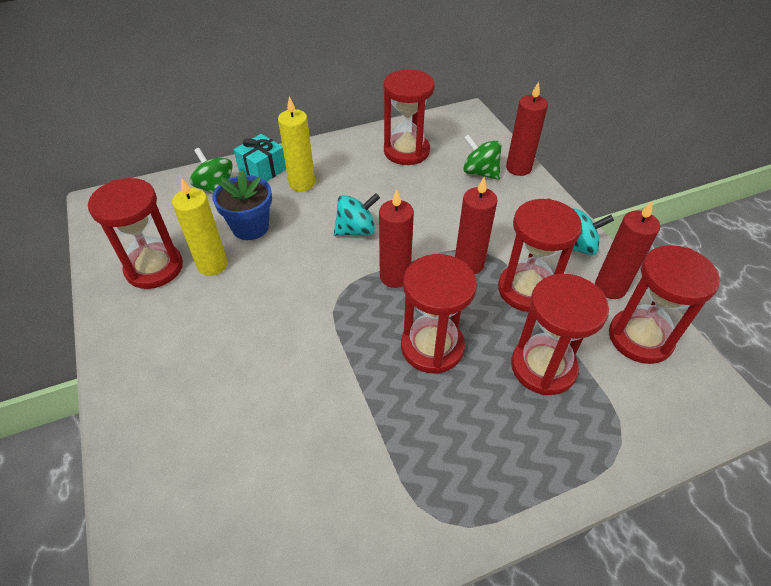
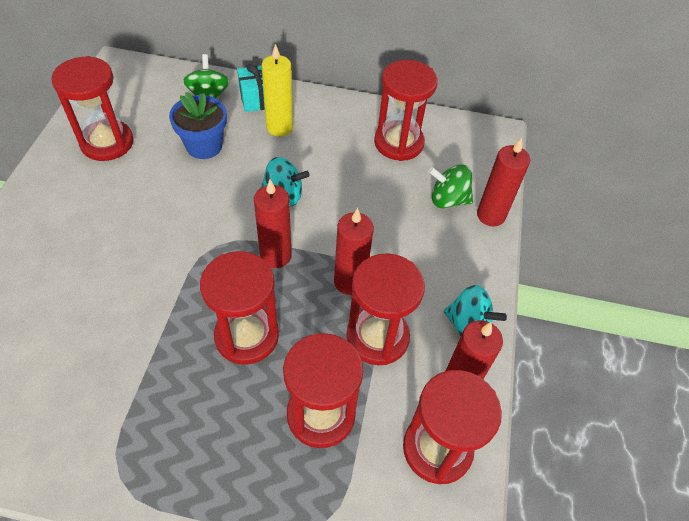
camera: 30 degrees right, 5 degrees up
yellow candle [172,177,228,276] -> none
green spinning top [463,135,502,180] -> green spinning top turned 60 degrees counterclockwise [429,164,473,208]

